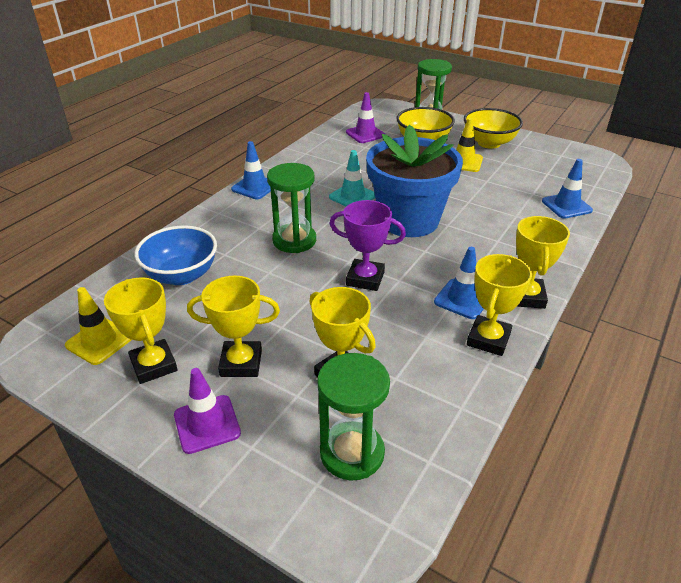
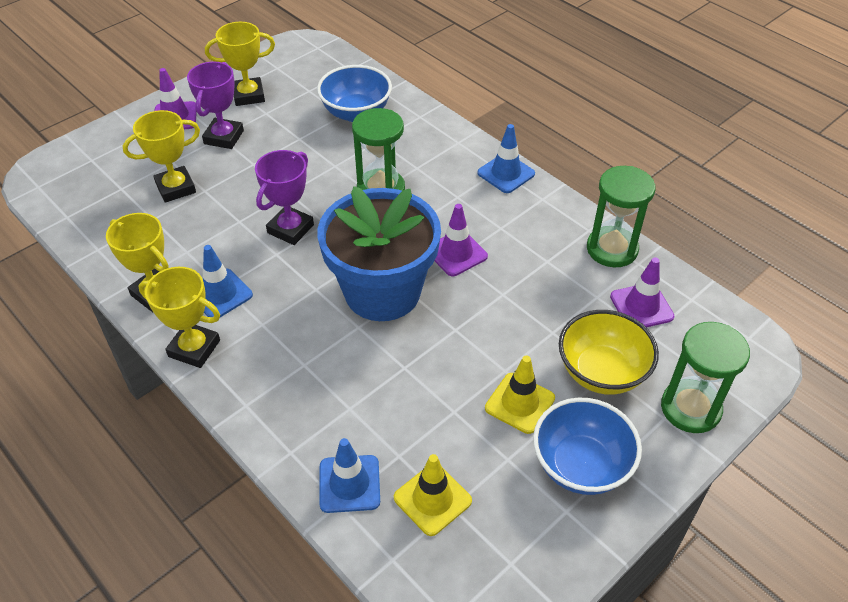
camera: 105 degrees right, 10 degrees up
yellow traffic cone [65,287,131,365] -> yellow traffic cone moved to [394,454,472,536]
yellow trophy [187,276,280,377] -> purple trophy [187,62,244,149]
green hourglass [317,353,390,481] -> green hourglass moved to [587,166,655,268]
turquoise traffic cone [329,150,375,206] -> purple traffic cone [435,204,488,276]
yellow bowl [464,108,523,149] -> blue bowl [533,398,642,495]

